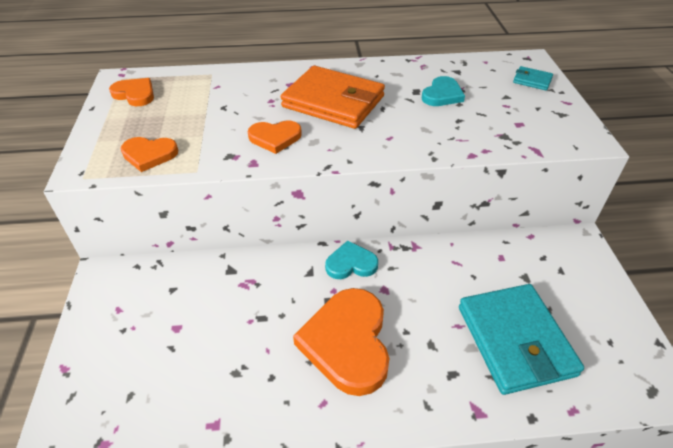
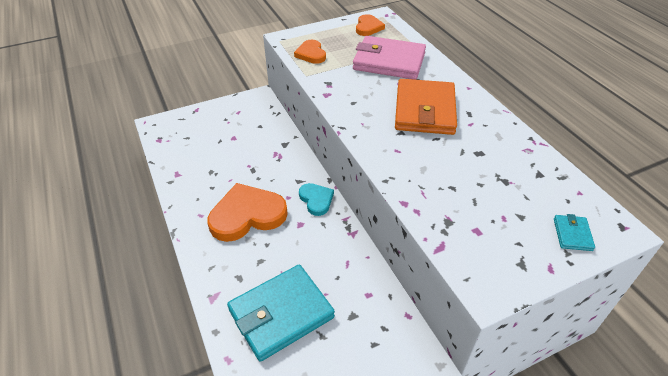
camera: 70 degrees right, 0 degrees up
orange heart [248,120,302,154] -> none
turquoise heart [422,76,465,106] -> none
none -> pink wallet [353,36,426,80]

